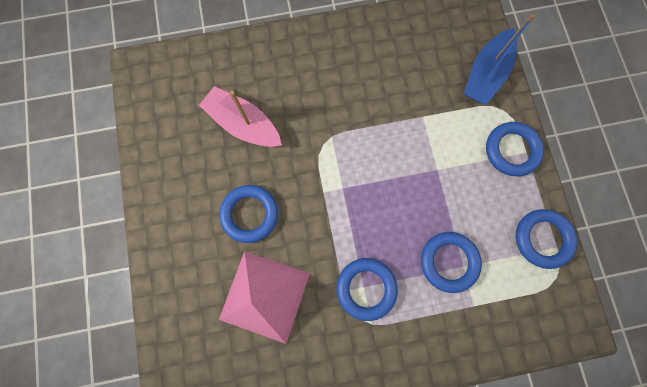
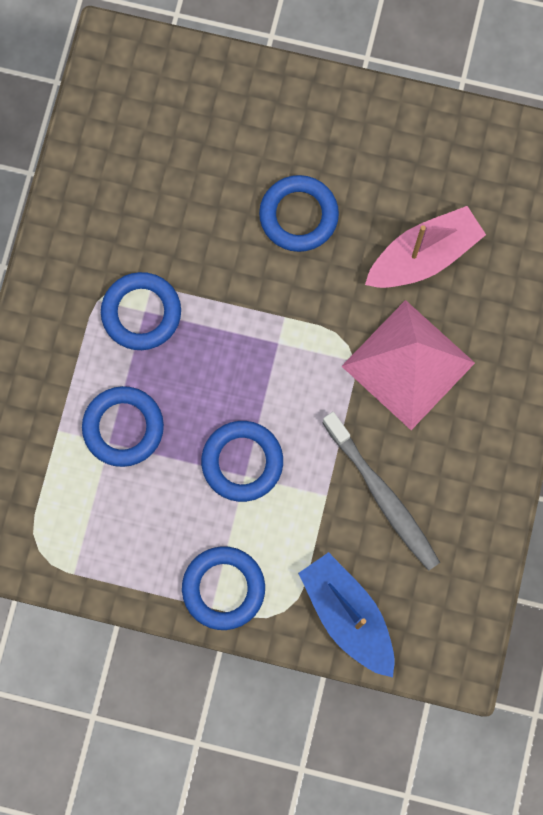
camera: 115 degrees right, 0 degrees up
pink pyramid [219,251,310,344] -> pink pyramid moved to [342,300,475,430]
blue ring [516,209,578,269] -> blue ring moved to [201,421,283,502]
none -> grey toothbrush [322,412,440,571]

